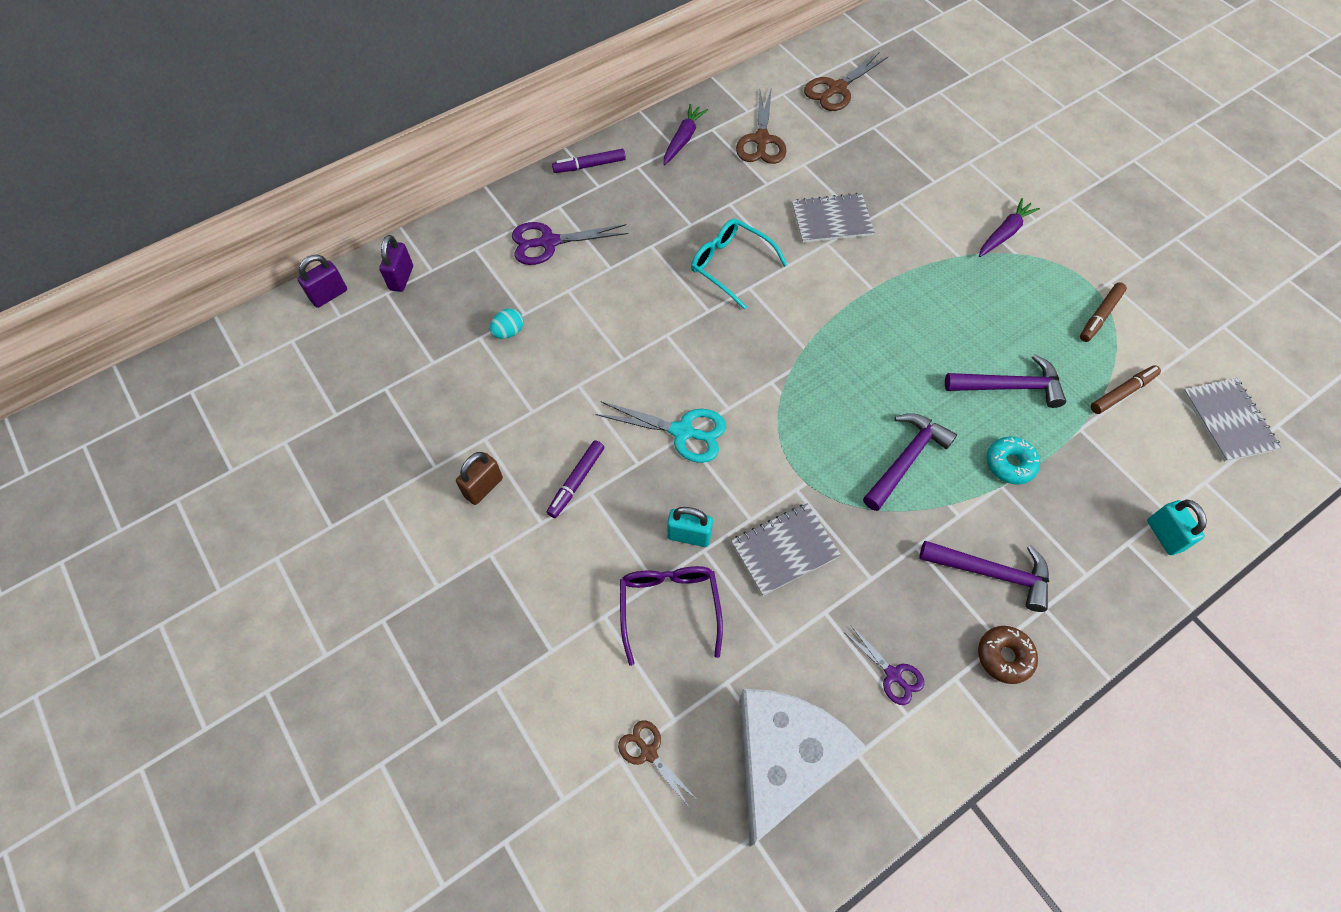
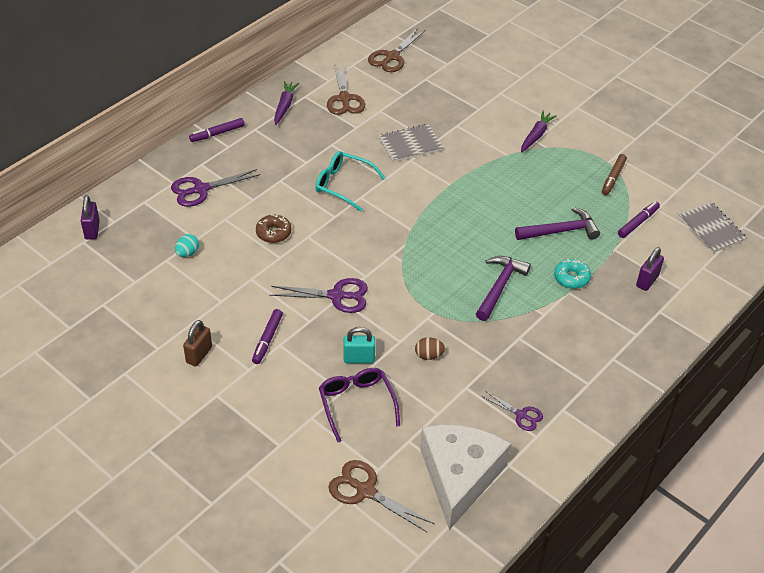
camera: 15 degrees left, 15 degrees down
purple padlock [298,255,347,308] -> purple padlock moved to [636,247,664,291]
turquoise scissors [595,401,726,463] -> purple scissors [270,278,368,313]
brown scissors [618,720,695,808] -> brown scissors [328,460,434,533], size x1.64
grey notebook [731,503,841,596] -> brown egg [415,337,445,360]
purple hammer [920,541,1049,612] -> none
brown donut [978,626,1038,684] -> brown donut moved to [256,214,292,243]
brown marker [1091,365,1161,414] -> purple marker [618,201,660,238]
turquoise padlock [1147,499,1207,555] -> none

